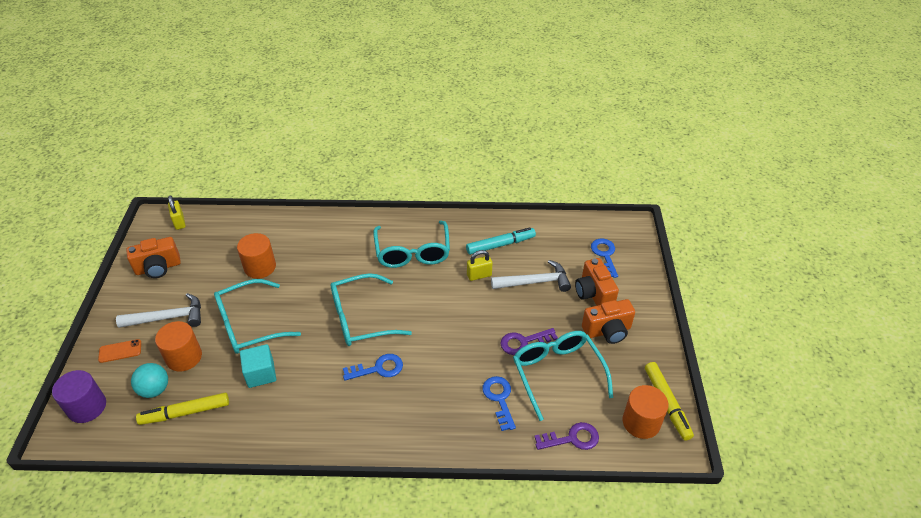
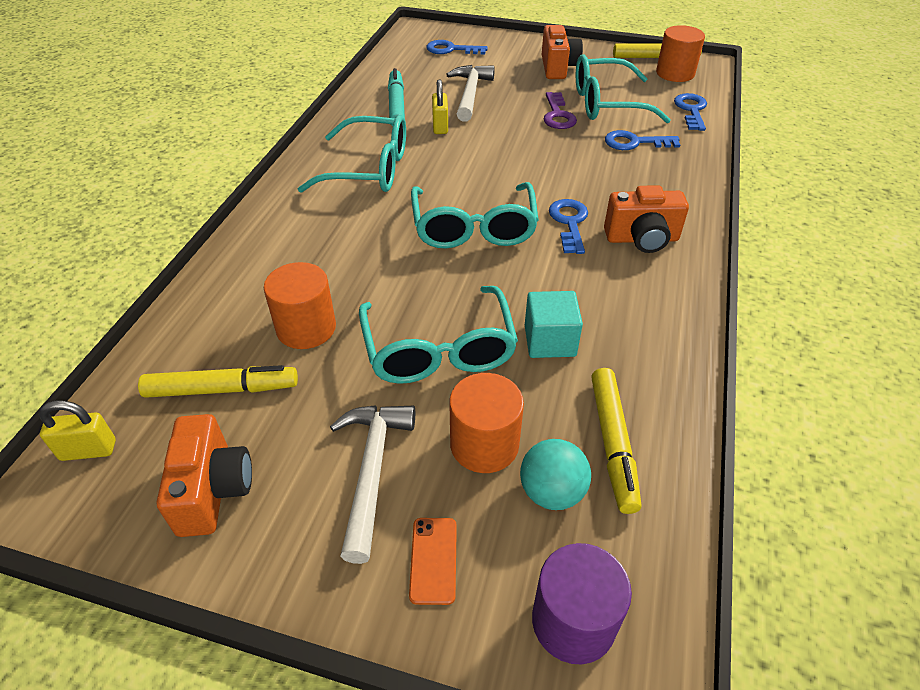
camera: 75 degrees left, 0 degrees up
purple key [534,422,599,450] -> blue key [674,93,707,131]
orange camera [575,258,619,306] -> orange camera moved to [604,185,689,253]
none -> yellow marker [138,365,298,398]

